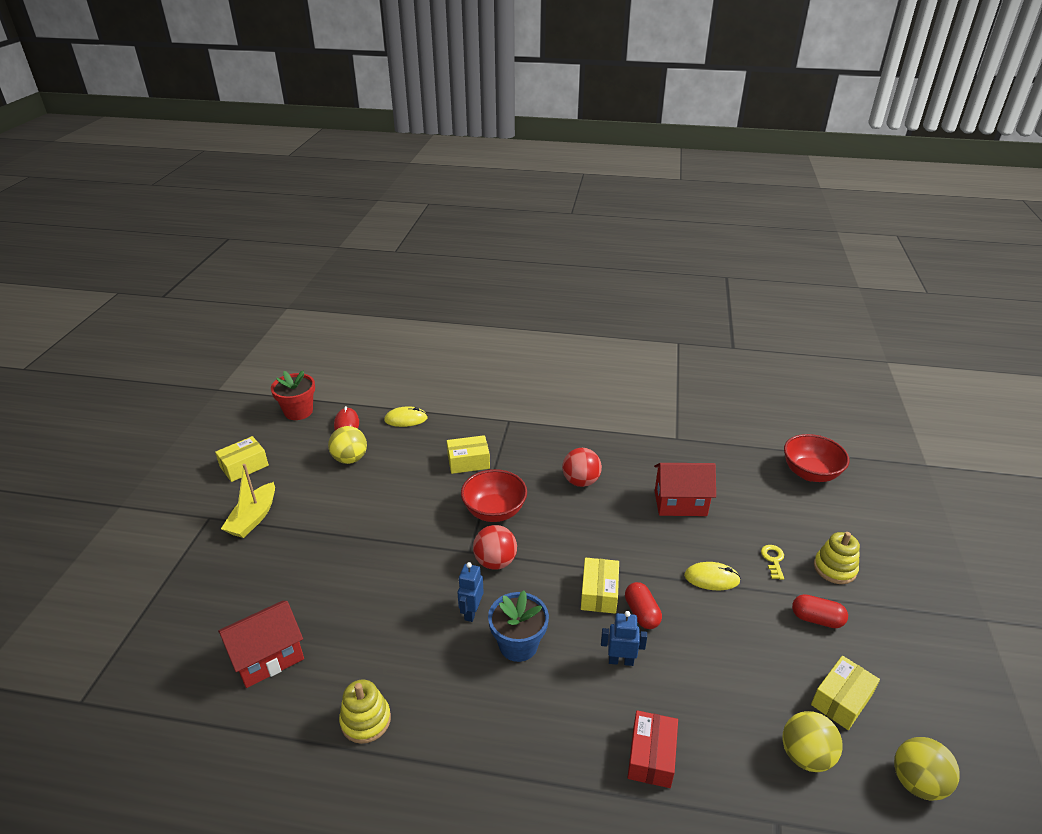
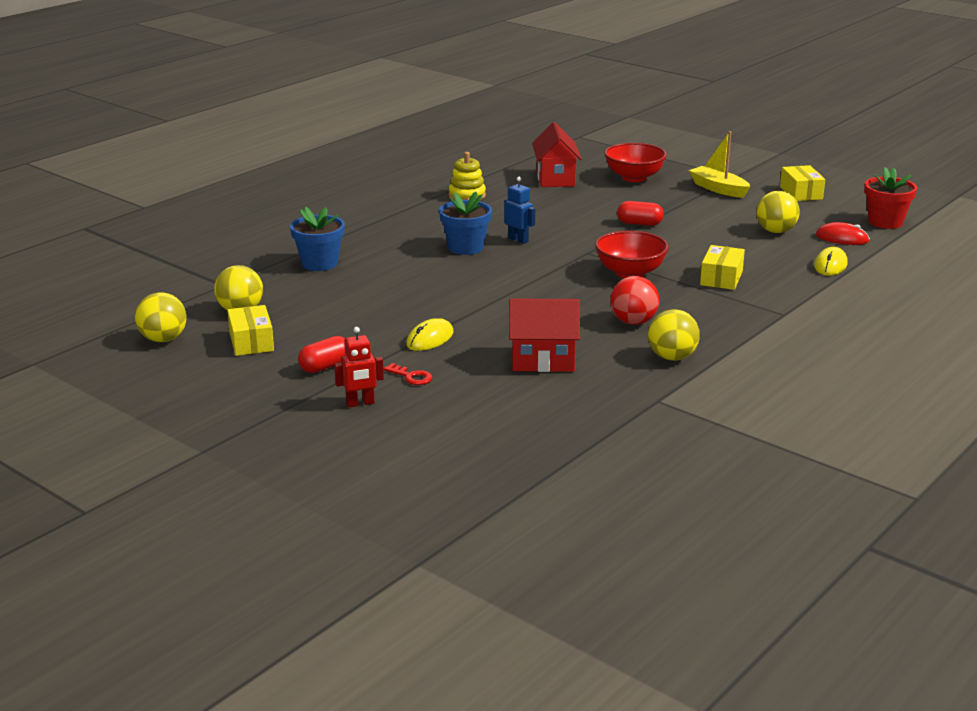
camera: 120 degrees right, 10 degrees down
red ball [473,525,517,570] -> none
yellow box [581,558,619,614] -> none
blue robot [601,611,647,666] -> none
red capsule [625,582,662,629] -> red capsule moved to [617,201,664,226]
red box [627,710,678,788] -> blue flower pot [290,207,345,271]
red house [654,463,716,516] -> red house turned 60 degrees clockwise [509,298,580,372]
yellow key [761,545,784,580] -> red key [384,363,432,385]
red bowl [784,434,849,482] -> red bowl moved to [604,143,667,182]
yellow stacking toy [814,532,860,584] -> red robot [334,327,384,407]
none -> yellow ball [648,309,700,361]

